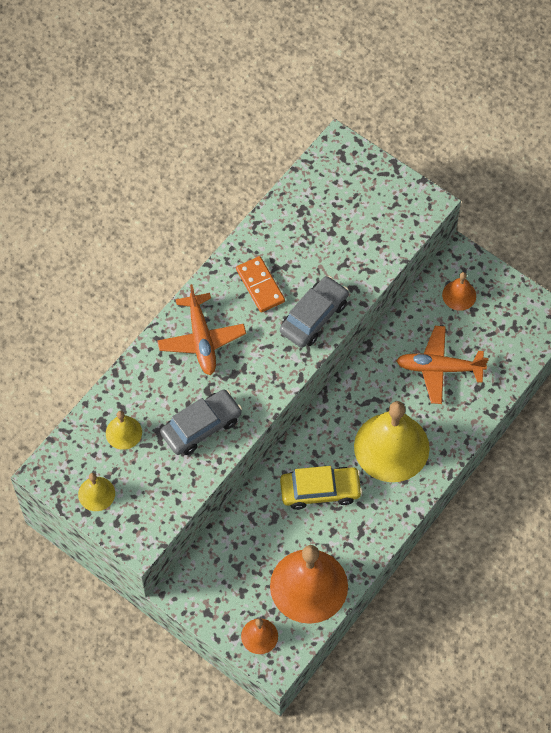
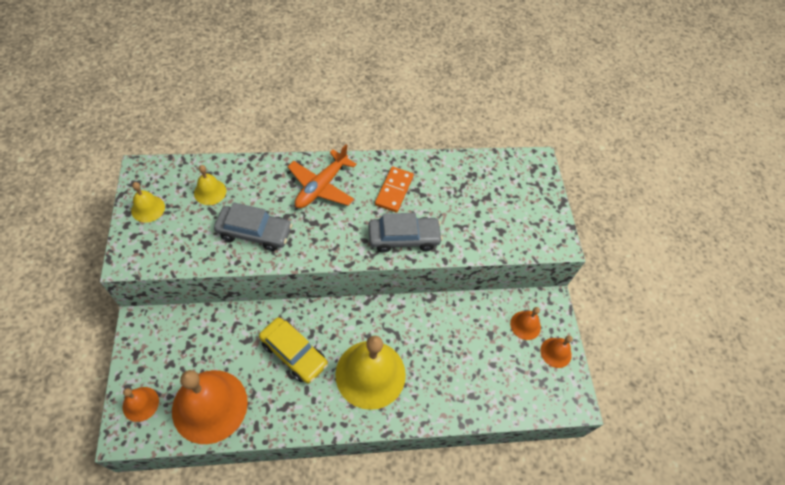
camera: 40 degrees right, 5 degrees down
orange plane [396,326,489,404] -> none
none -> orange bell [540,335,573,368]

